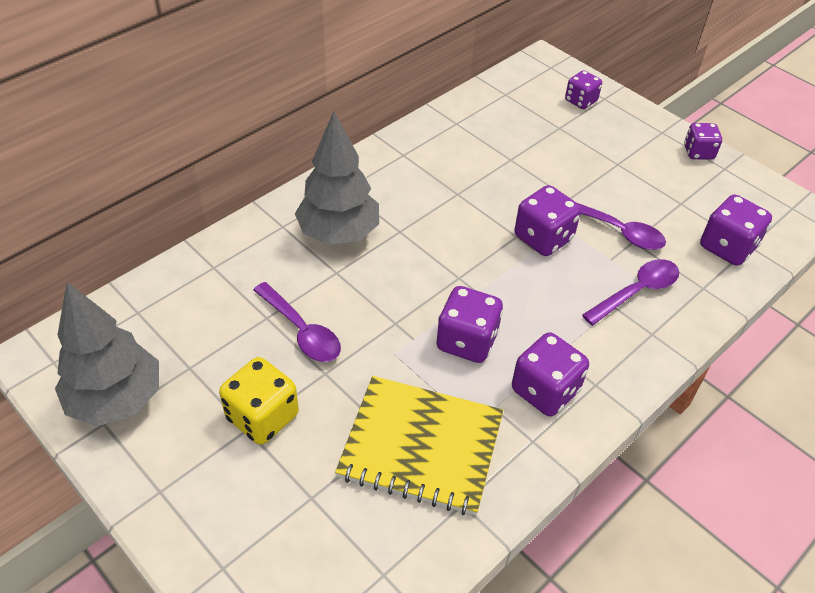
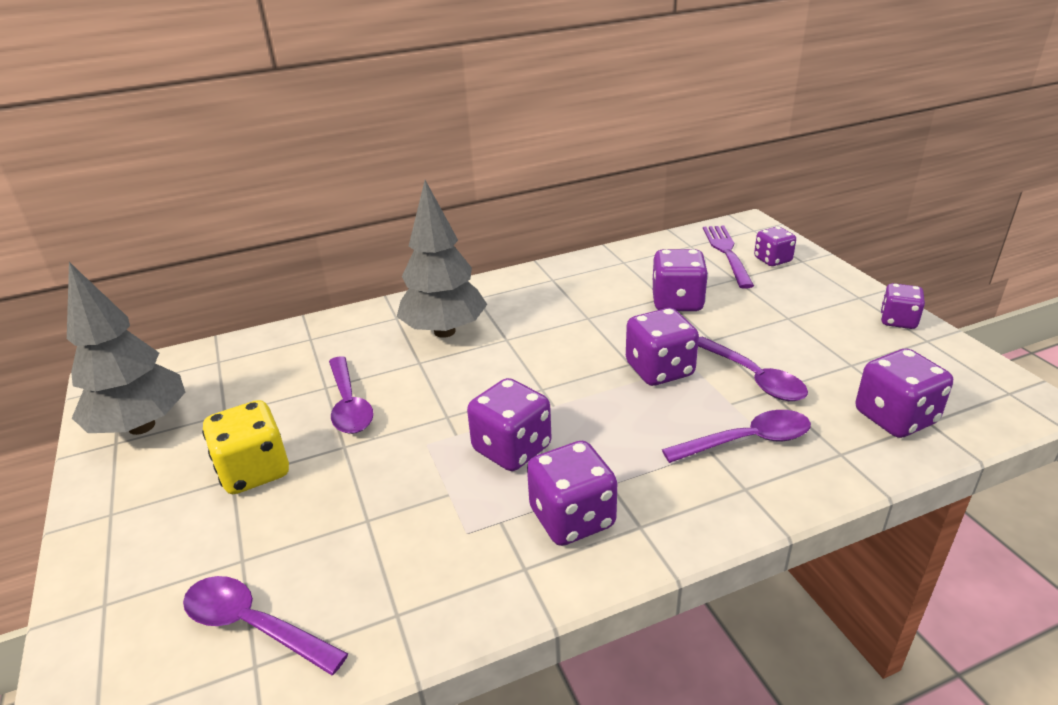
camera: 25 degrees right, 15 degrees down
yellow notebook [335,376,503,515] -> none
none -> purple spoon [183,576,349,675]
none -> purple dice [651,249,708,311]
none -> purple fork [703,226,754,289]

